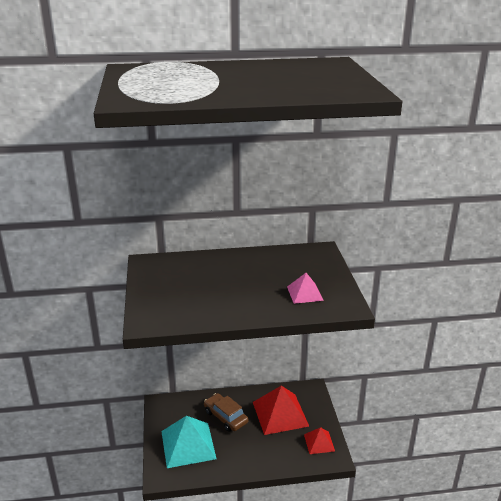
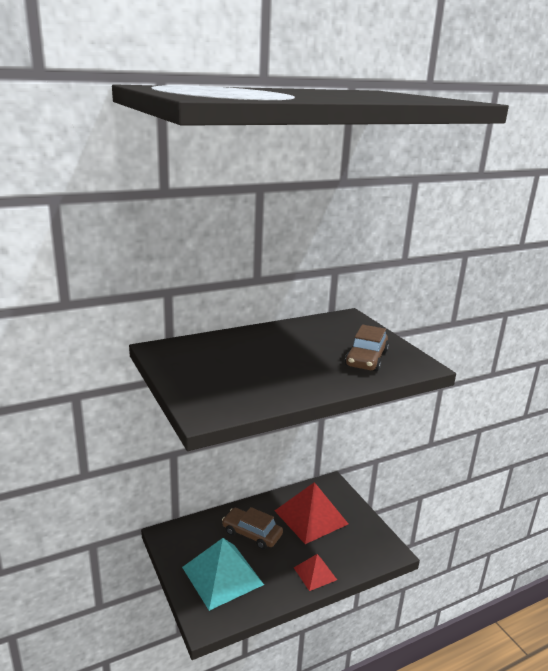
camera: 20 degrees left, 5 degrees down
pink pyramid [287,273,324,304] -> brown car [345,324,389,372]
red pyramid [304,427,335,454] -> red pyramid moved to [294,554,337,591]

